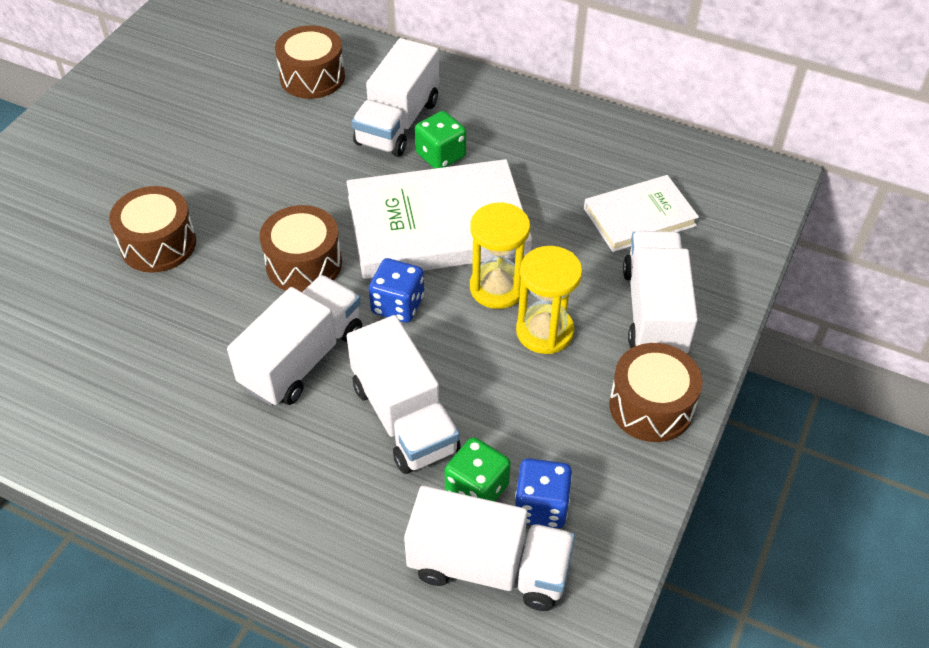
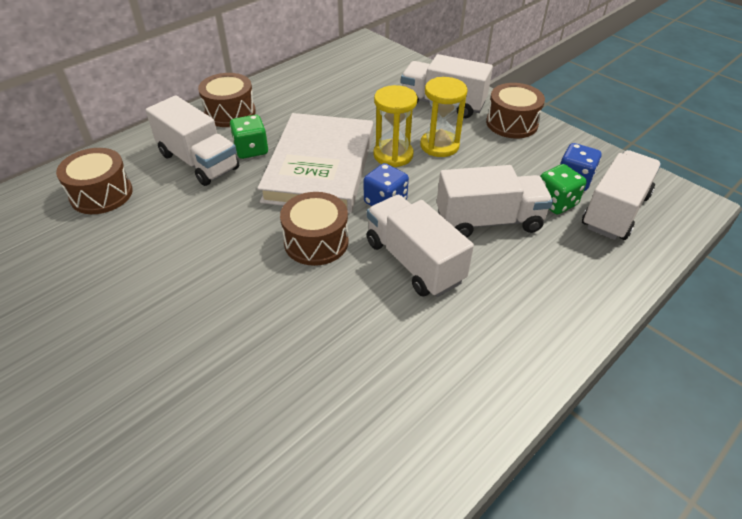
camera: 70 degrees left, 5 degrees down
brown drum [109,186,196,273] -> brown drum moved to [198,73,256,127]
white book [584,175,699,252] -> none

